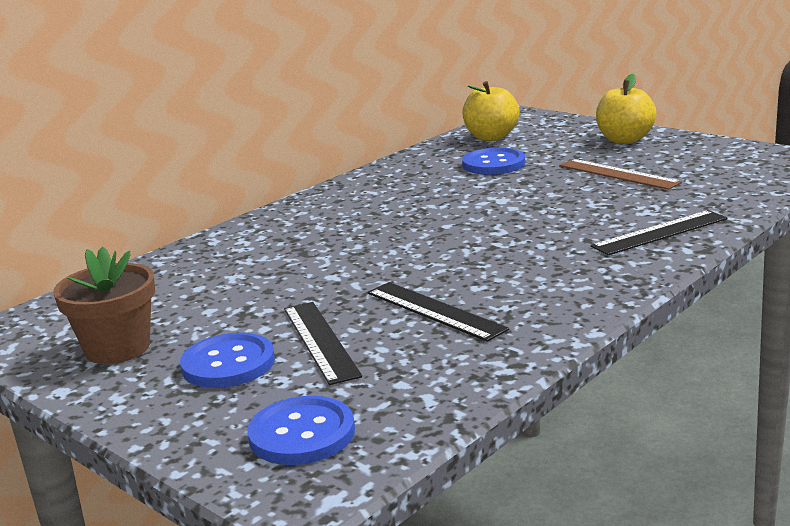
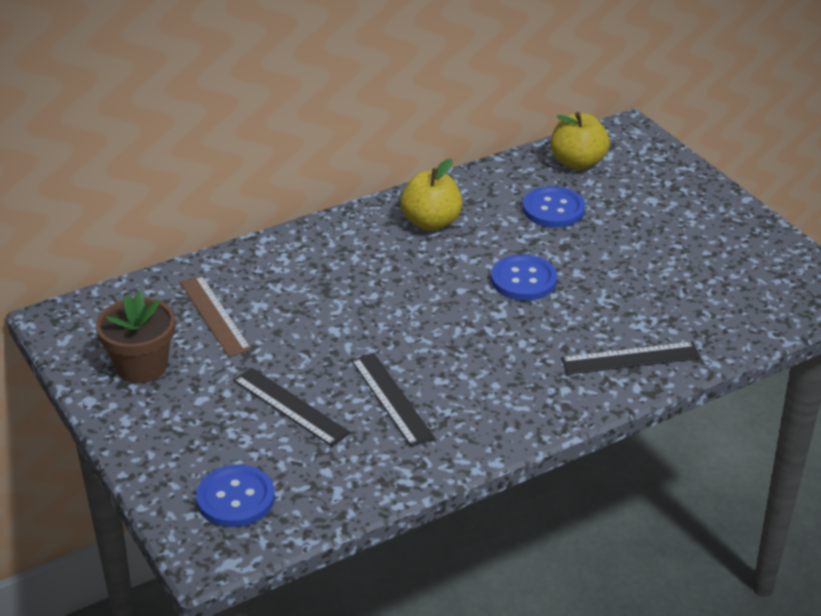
camera: 15 degrees right, 15 degrees up
blue button [180,333,275,388] -> blue button moved to [491,254,557,301]
black ruler [284,302,362,385] -> black ruler turned 45 degrees counterclockwise [233,368,350,446]
brown ruler [559,159,682,190] -> brown ruler moved to [180,275,251,357]
yellow apple [596,74,657,144] -> yellow apple moved to [400,159,462,231]

